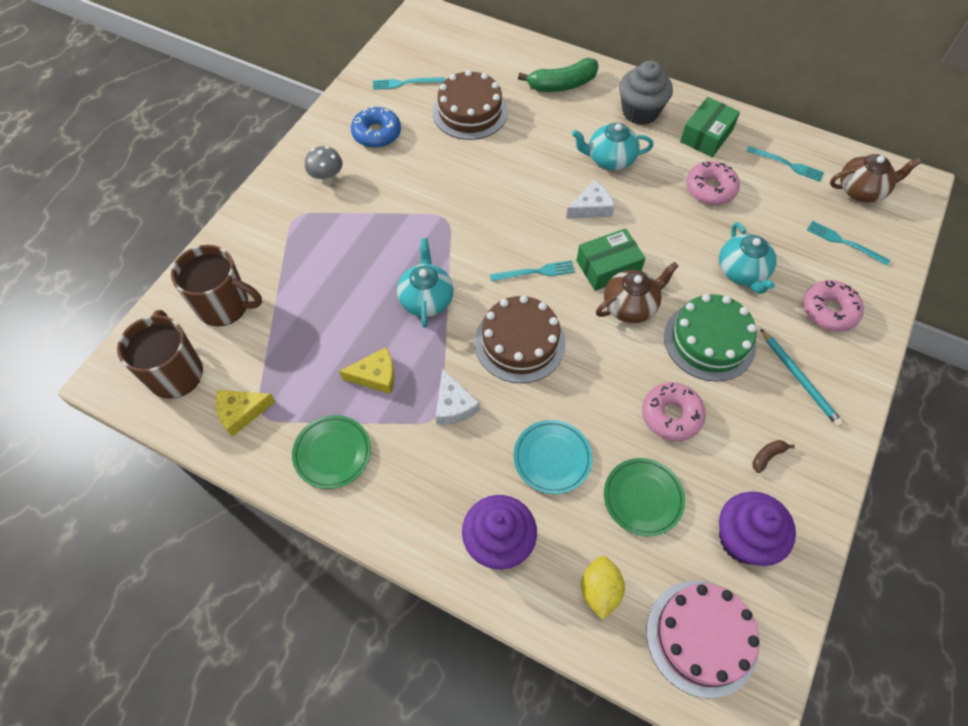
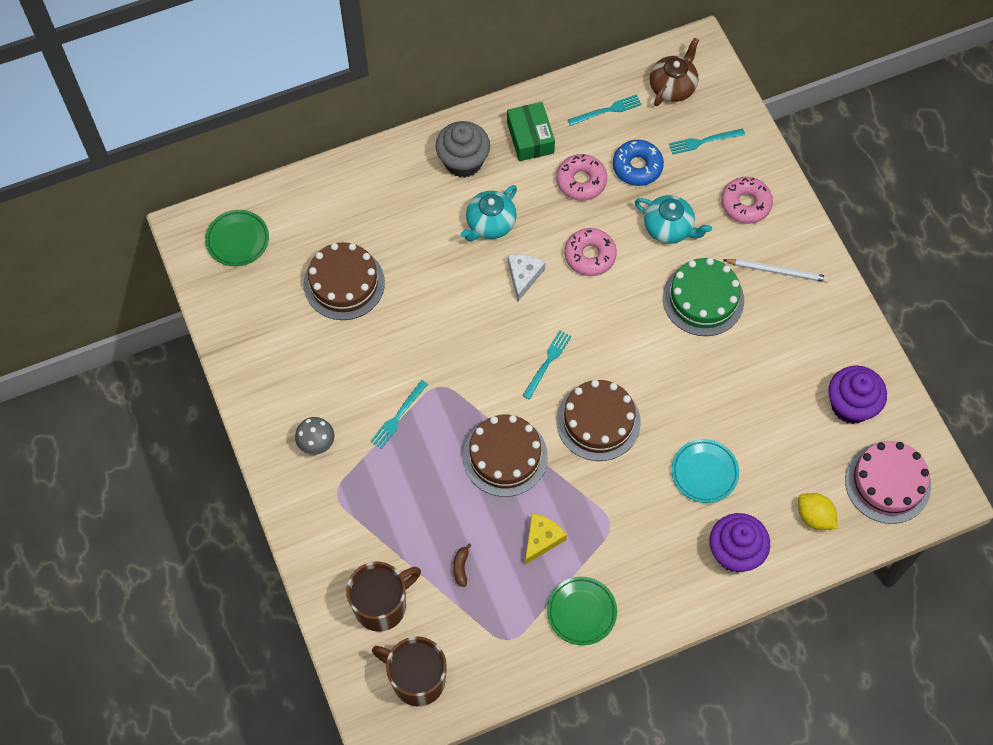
camera: 50 degrees left, 5 degrees up
yellow cheese [216,390,276,437] -> none
blue donut [351,106,401,148] -> blue donut moved to [613,140,664,186]
turquoise fork [373,77,445,90] -> turquoise fork moved to [370,380,428,449]
turquoise teapot [397,238,454,328] -> brown cake [463,415,548,497]
white cheese [436,368,480,425] -> none
green banana [518,58,599,92] -> none
green box [576,228,646,291] -> none
brown teapot [596,262,679,323] -> none
green plate [604,458,685,536] -> green plate moved to [205,210,269,266]
pink donut [642,382,706,441] -> pink donut moved to [564,228,617,276]
brown banana [752,440,795,473] -> brown banana moved to [453,543,472,587]
turquoise pencil [760,328,843,427] -> white pencil [724,259,829,283]

